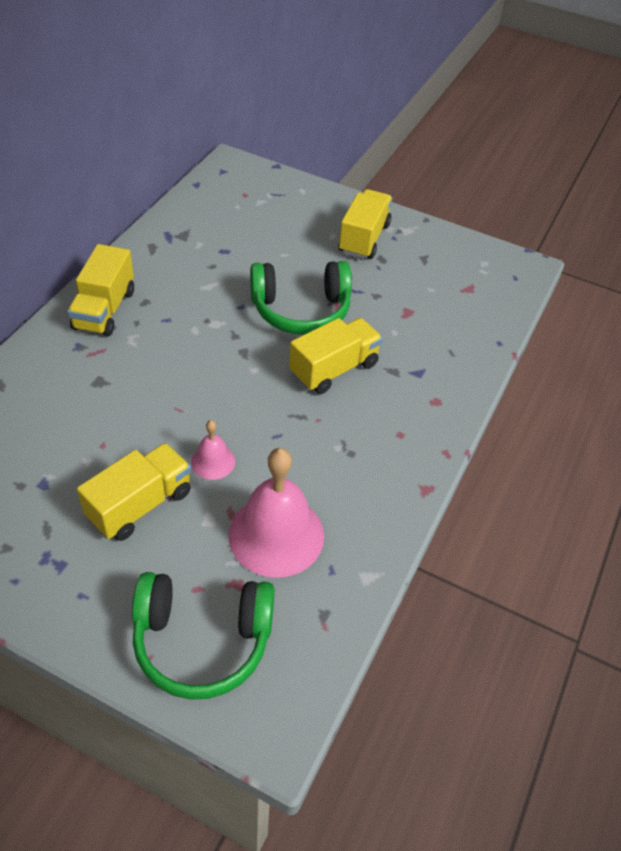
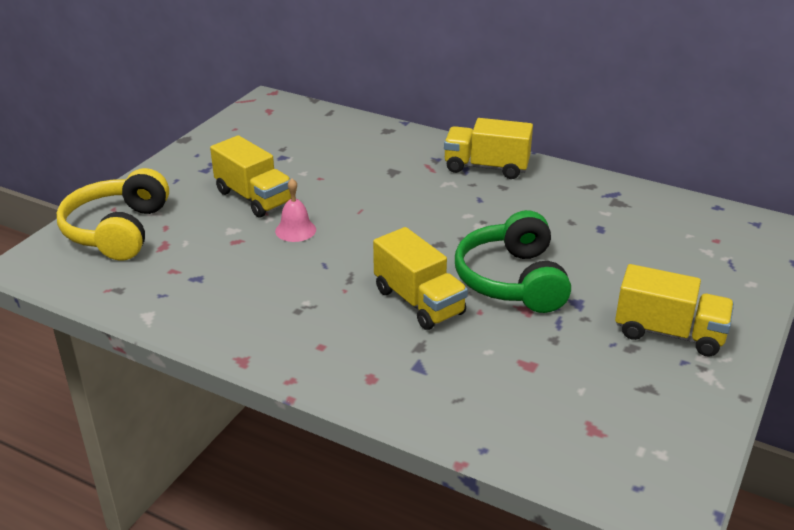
camera: 95 degrees right, 15 degrees down
green headphones [132,572,275,700] -> yellow headphones [56,168,169,261]
pink bell [228,448,324,578] -> none

